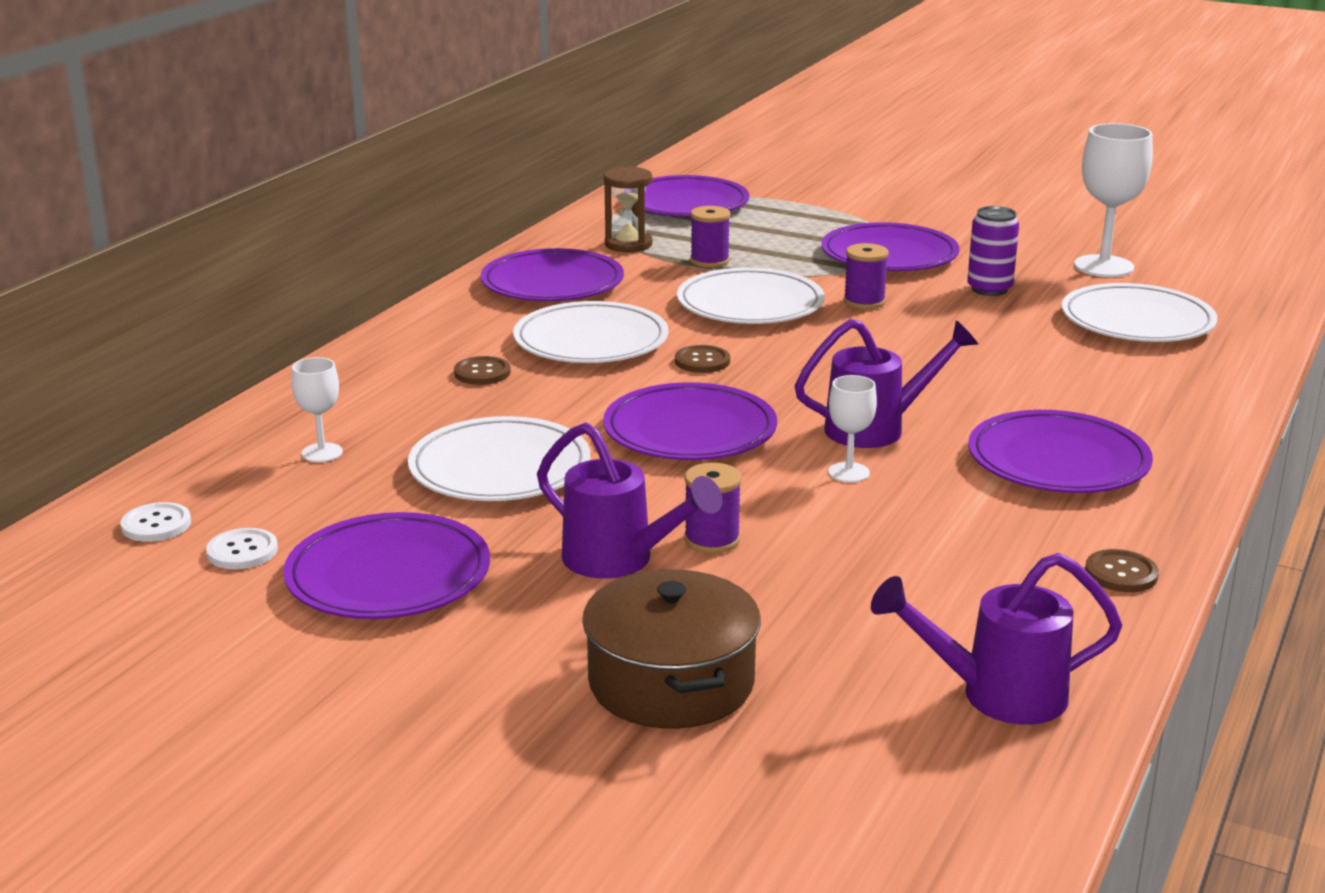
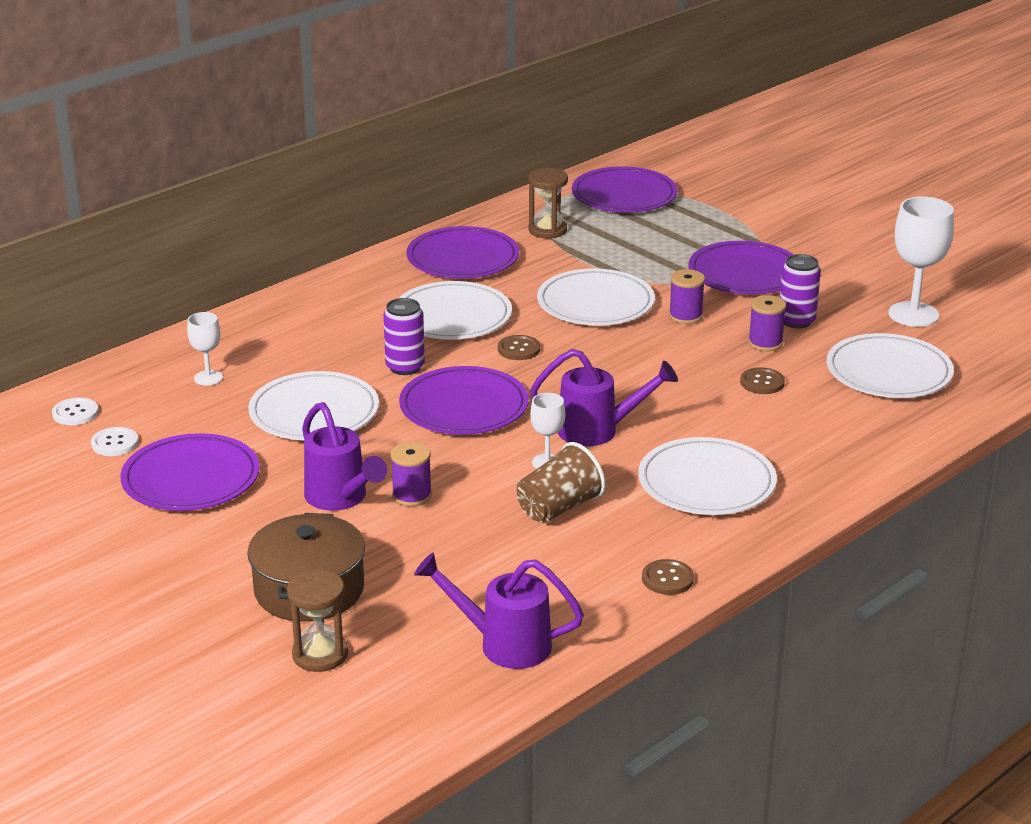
camera: 20 degrees right, 5 degrees up
brown button [454,356,511,385] -> brown button moved to [740,367,785,394]
purple spool [690,206,730,268] -> purple spool moved to [748,295,786,351]
purple plate [968,410,1153,493] -> white plate [638,437,777,515]
none -> brown hourglass [287,569,348,672]
none -> purple can [383,298,425,375]
none -> brown cup [517,442,606,523]

